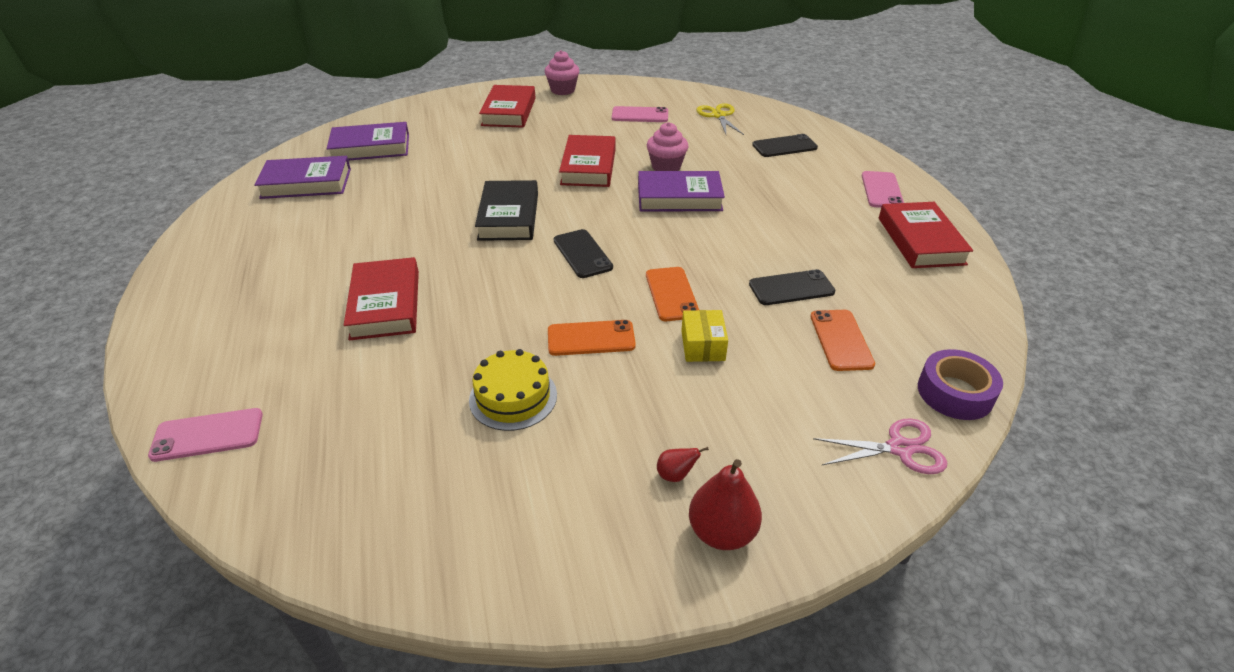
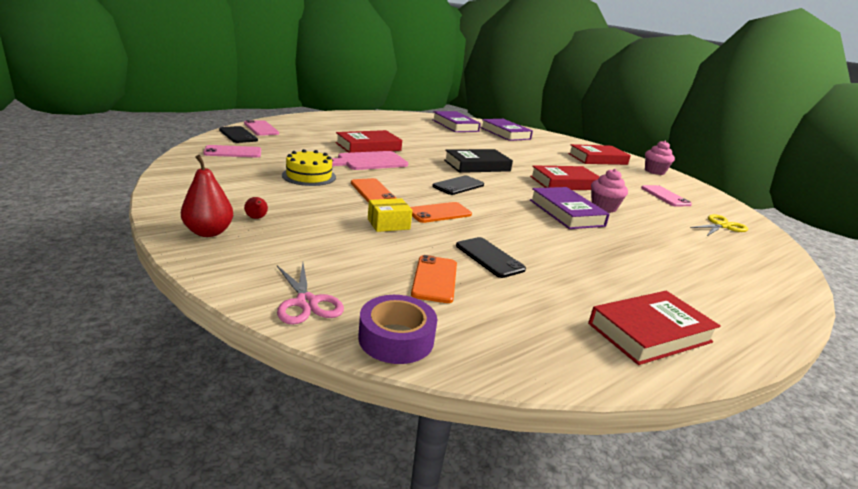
camera: 65 degrees right, 15 degrees down
black phone [752,134,818,157] -> black phone moved to [219,126,258,143]
orange phone [810,310,875,371] -> orange phone turned 60 degrees counterclockwise [411,255,457,303]
pink phone [862,171,904,208] -> pink phone moved to [203,145,261,157]
none -> pink cutting board [332,151,408,170]

